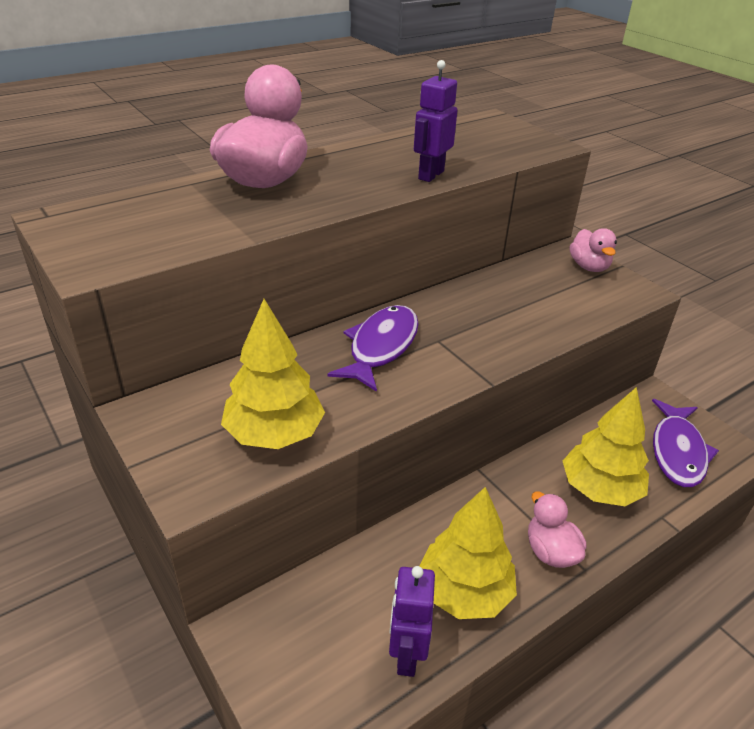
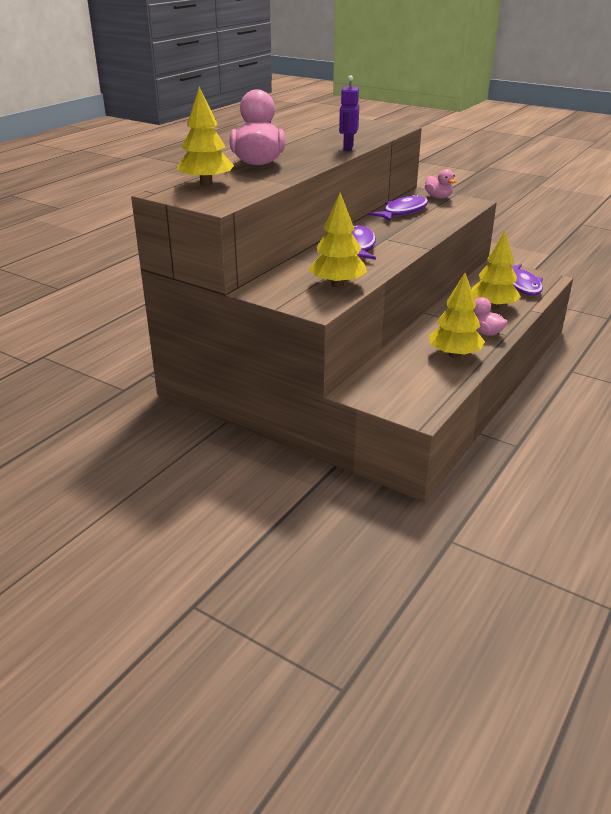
camera: 20 degrees left, 5 degrees down
purple robot [389,566,435,677] -> none
none -> yellow tree [177,87,234,186]
none -> purple fish [368,194,428,221]

